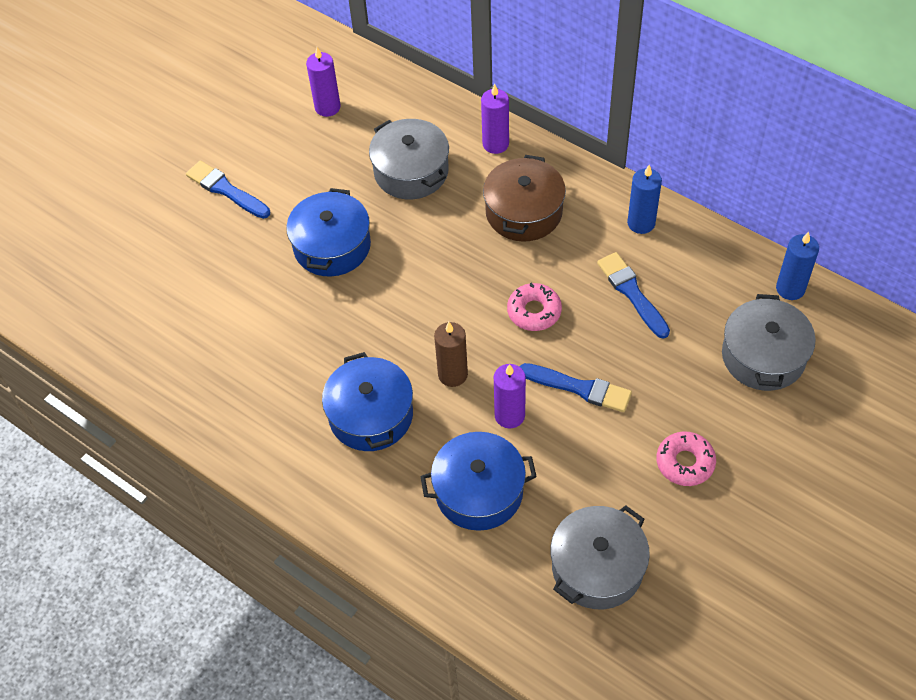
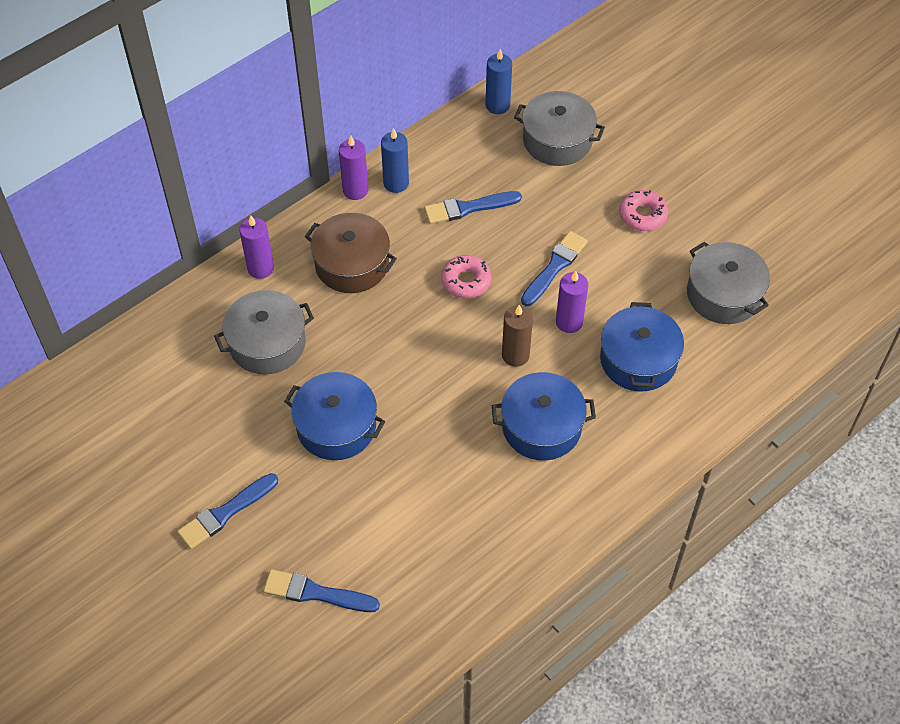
camera: 80 degrees left, 0 degrees up
purple candle [306,47,340,117] -> purple candle moved to [339,135,368,200]
none -> blue brush [263,569,380,612]

